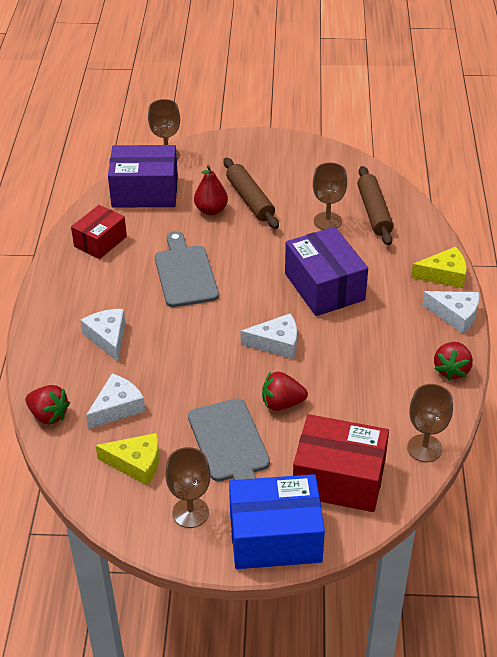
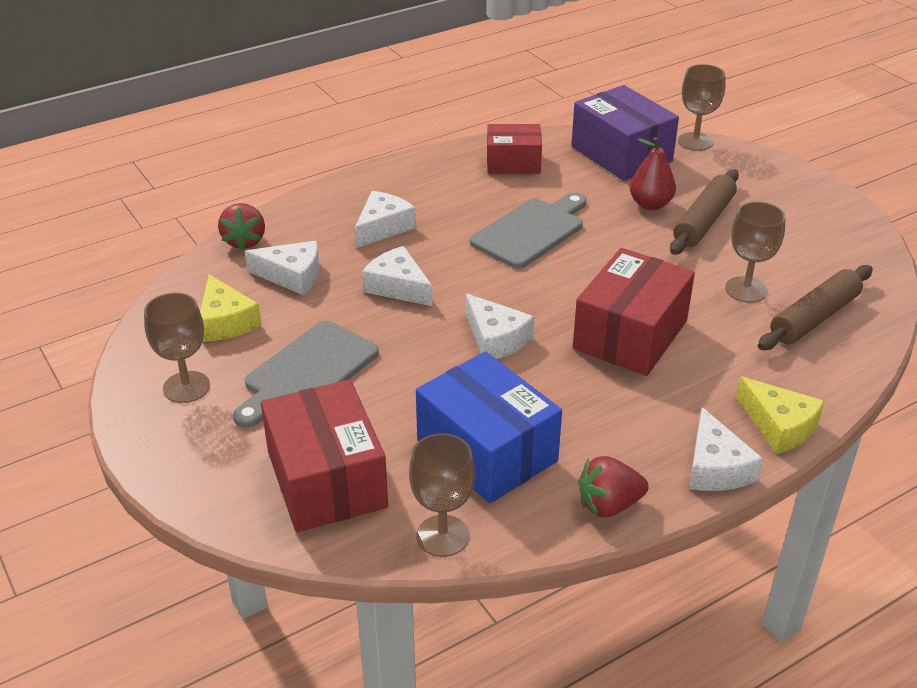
camera: 55 degrees right, 5 degrees down
blue box [229,474,325,569] -> blue box moved to [416,352,562,503]
red strawberry [262,372,308,411] -> none
purple box [285,227,368,316] -> red box [573,248,695,376]
none -> white cheese [362,246,432,306]

